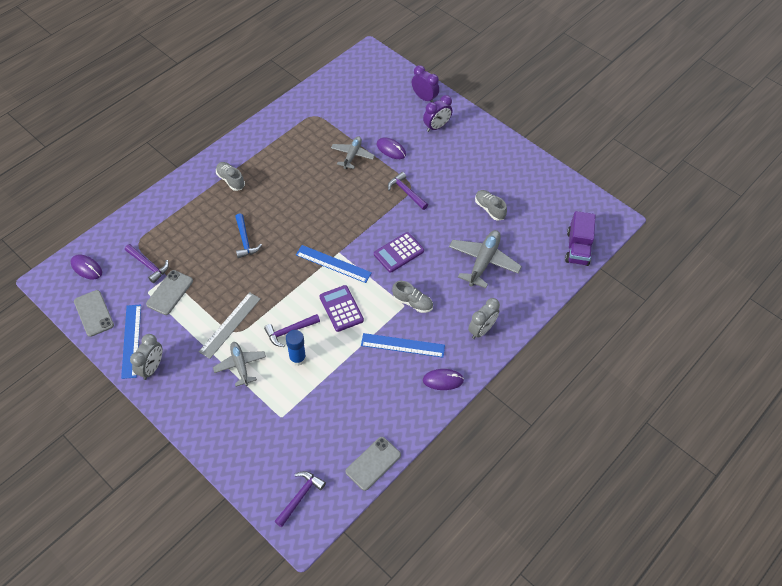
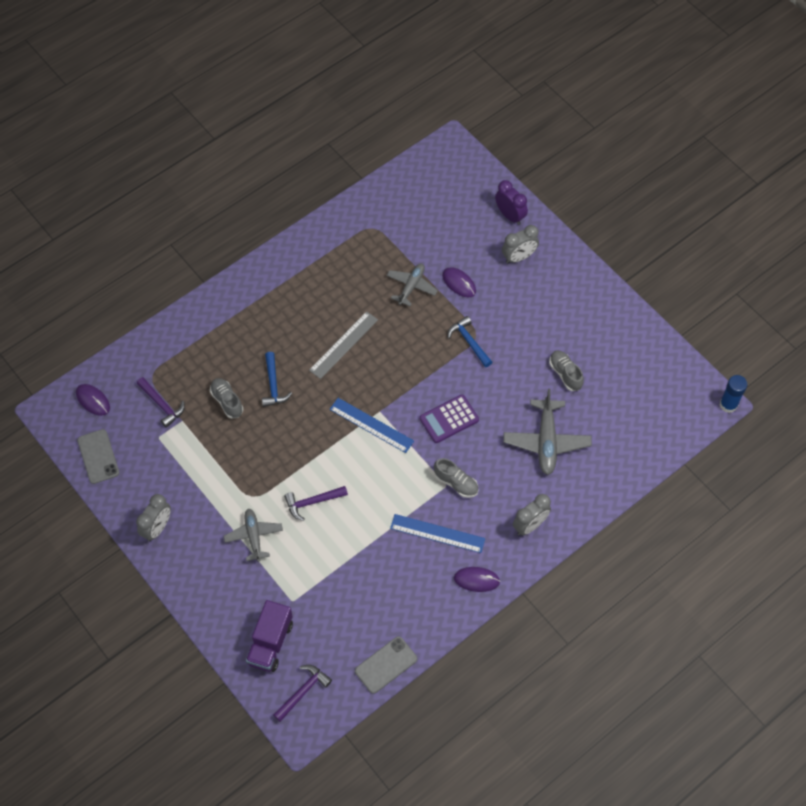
camera: 10 degrees right, 5 degrees up
blue ruler [121,304,141,379] -> none
grey phone [146,270,193,315] -> none
grey ruler [198,292,261,359] -> grey ruler moved to [309,311,378,379]
grey shoe [216,162,245,191] -> grey shoe moved to [210,378,243,419]
blue glue stick [286,330,306,366] -> blue glue stick moved to [720,375,747,413]
purple calculator [320,285,364,332] -> none
purple hammer [388,172,428,210] -> blue hammer [447,316,492,367]
purple clock [423,95,452,132] -> grey clock [502,225,539,264]
grey plane [449,230,522,288] -> grey plane turned 150 degrees clockwise [504,389,592,475]
purple truck [565,211,596,266] -> purple truck moved to [246,600,293,672]

